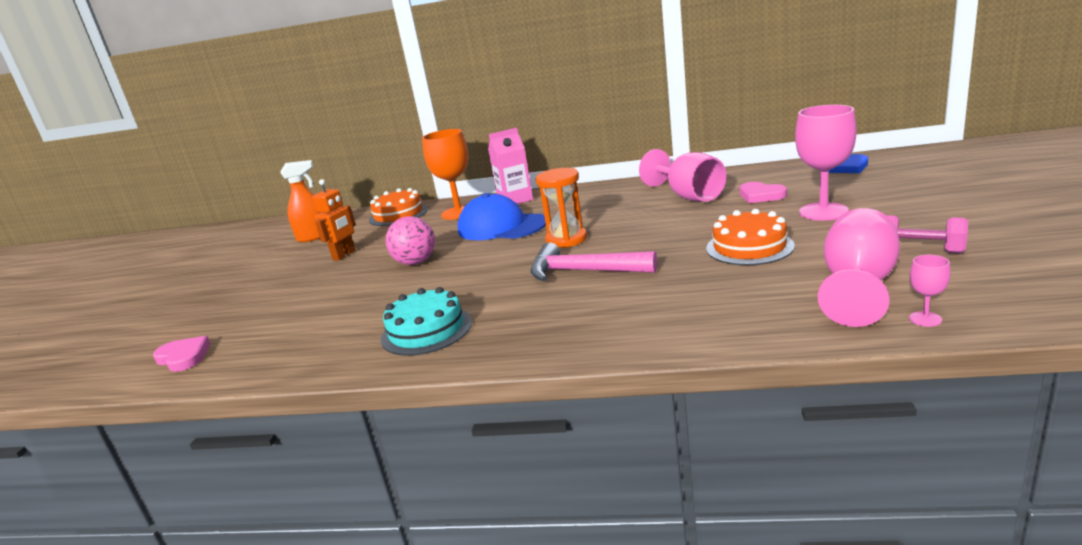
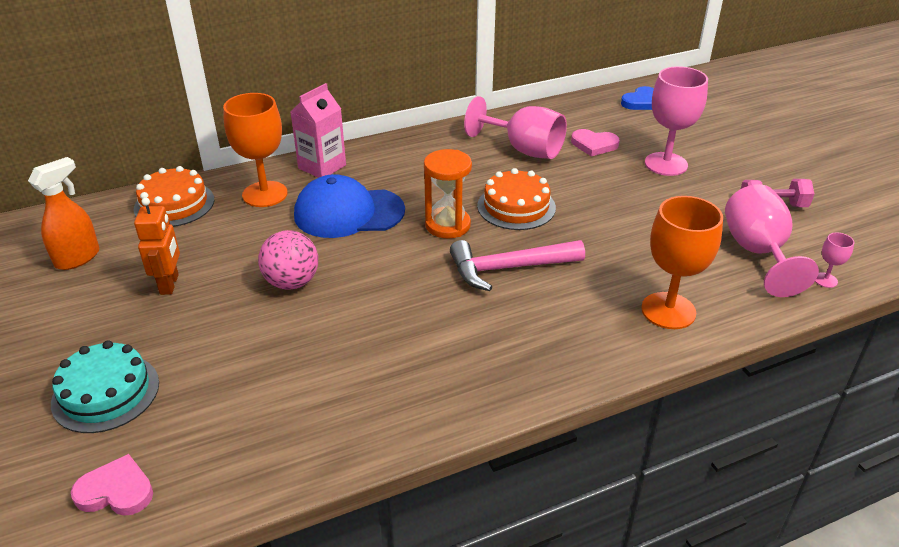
camera: 35 degrees left, 15 degrees up
turquoise cake [381,287,472,356] -> turquoise cake moved to [51,340,159,433]
orange cake [706,209,795,265] -> orange cake moved to [477,168,556,230]
none -> orange goblet [641,196,723,329]

